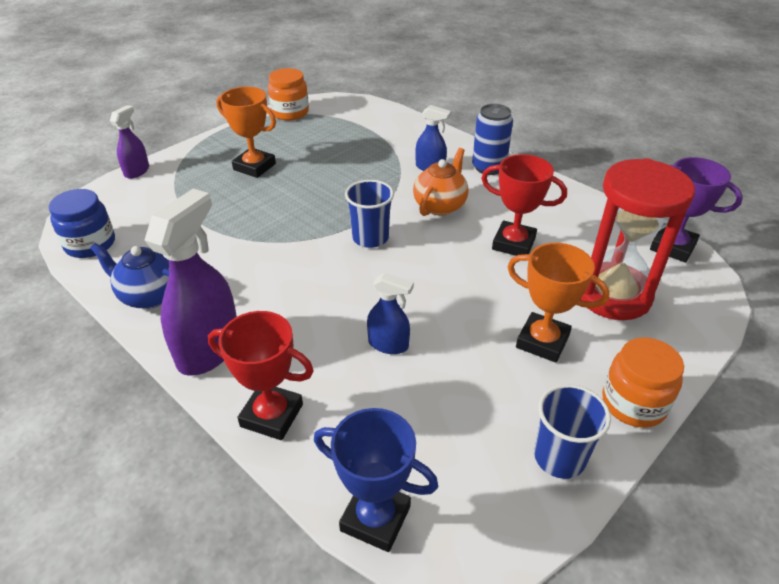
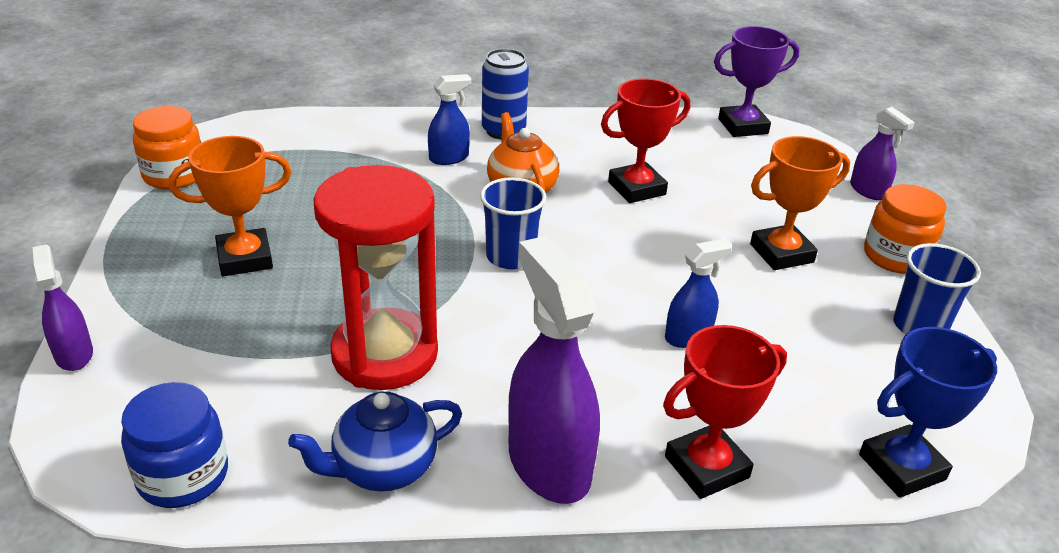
camera: 50 degrees left, 5 degrees down
red hourglass [580,158,695,320] -> red hourglass moved to [313,165,438,390]
none -> purple spray bottle [850,107,915,200]

